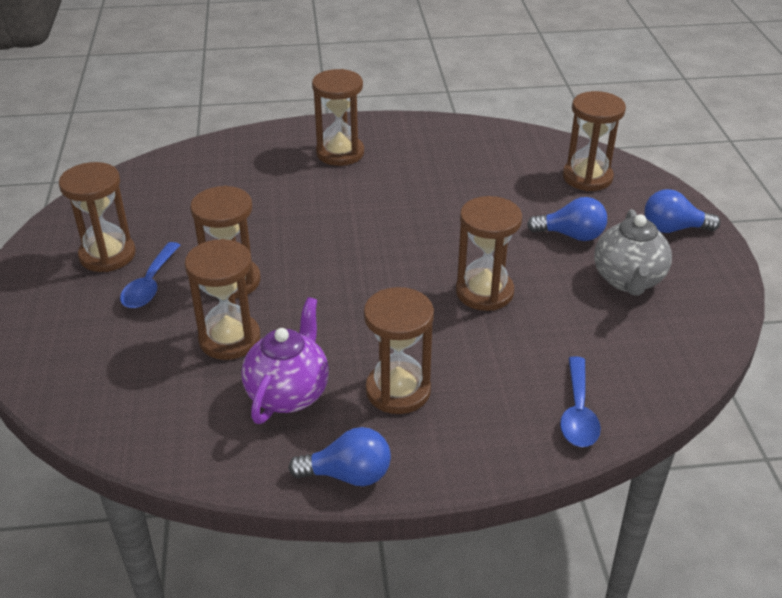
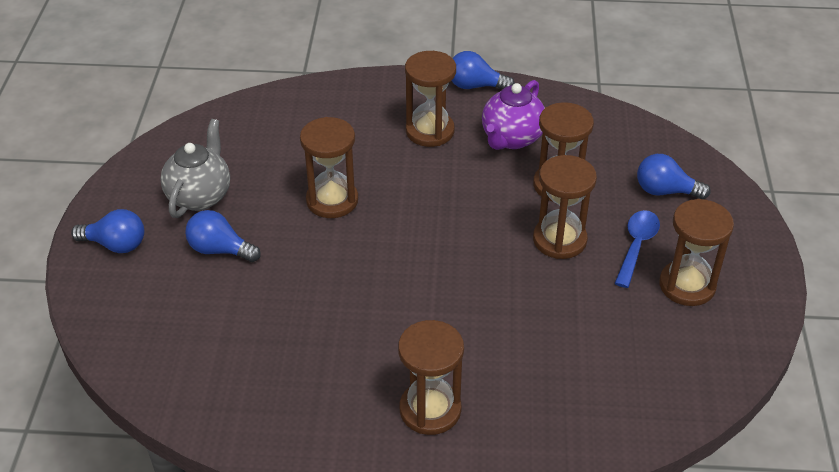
camera: 170 degrees left, 5 degrees up
blue spoon [560,356,601,447] -> none
brown hourglass [563,91,626,191] -> none
none -> blue light bulb [637,154,711,199]

